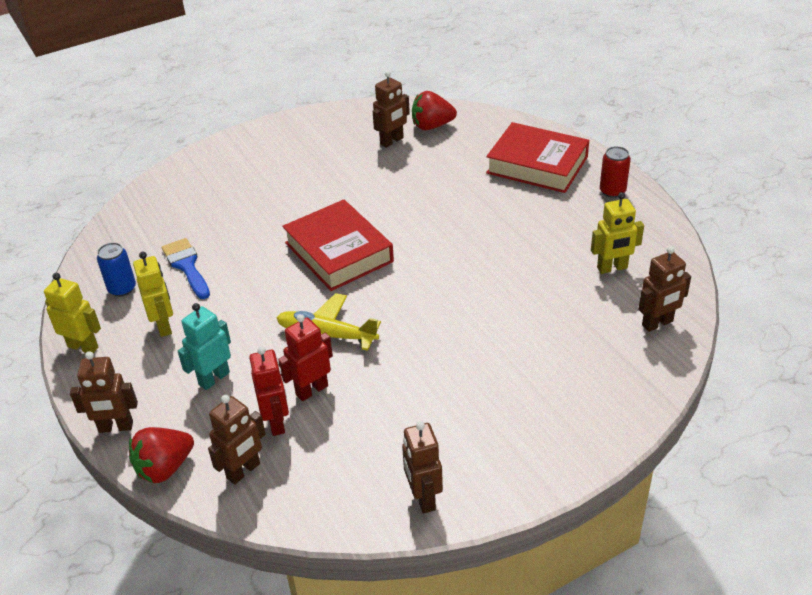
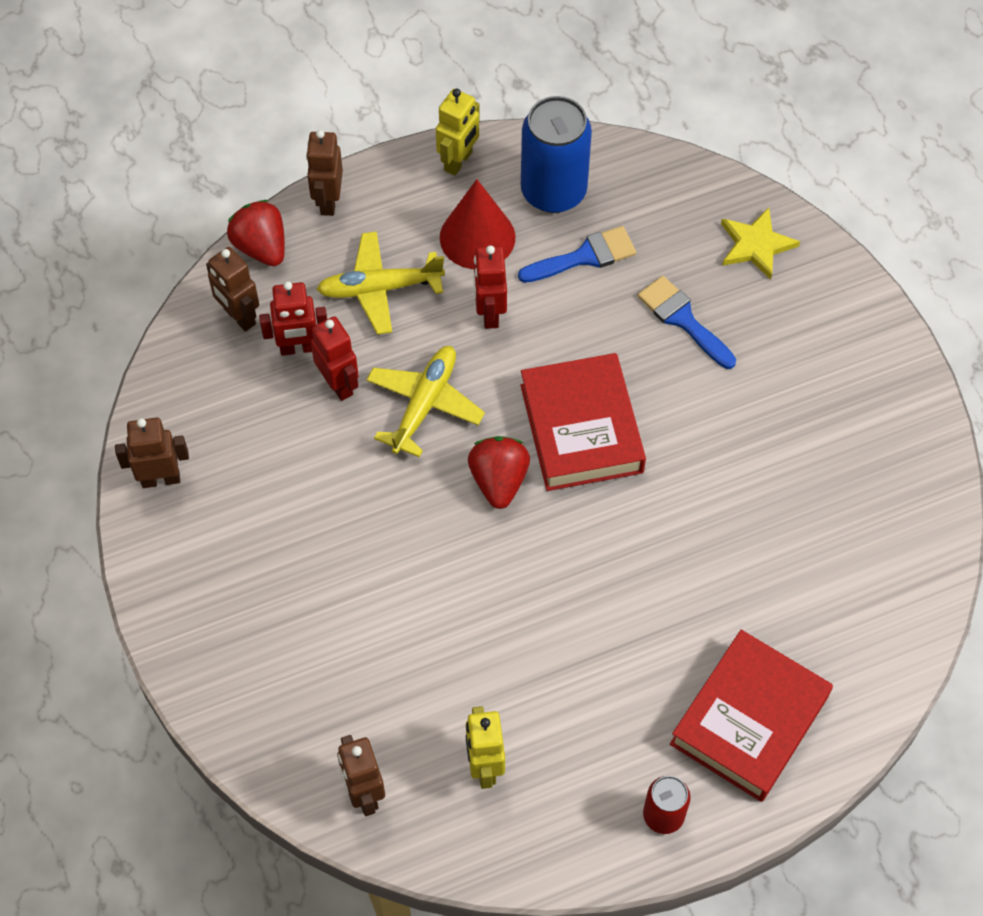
camera: 95 degrees right, 20 degrees up
blue can [97,242,136,297] -> blue can [521,96,592,213], size x1.88
yellow robot [133,252,173,337] -> red cone [440,179,515,269]
turquoise robot [178,303,231,390] -> yellow plane [317,231,445,335]
red book [282,199,394,291] -> red book turned 75 degrees counterclockwise [520,353,646,491]
brown robot [373,71,410,148] -> none
red strawberry [412,91,457,130] -> red strawberry moved to [468,436,530,509]
none -> red robot [473,245,507,329]
none -> blue brush [638,276,736,369]
none -> yellow star [721,208,800,280]

